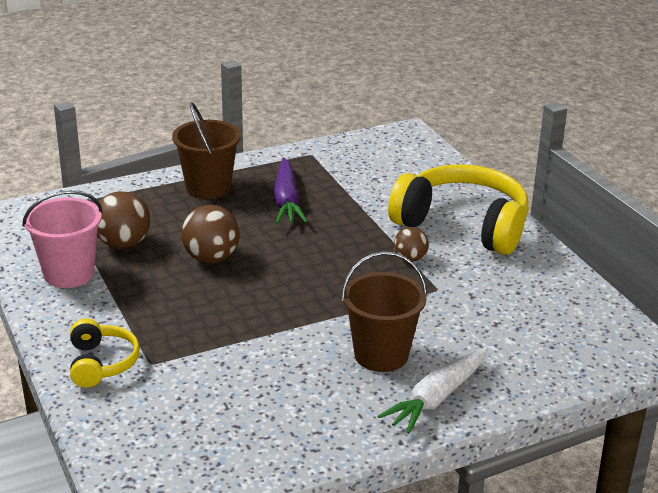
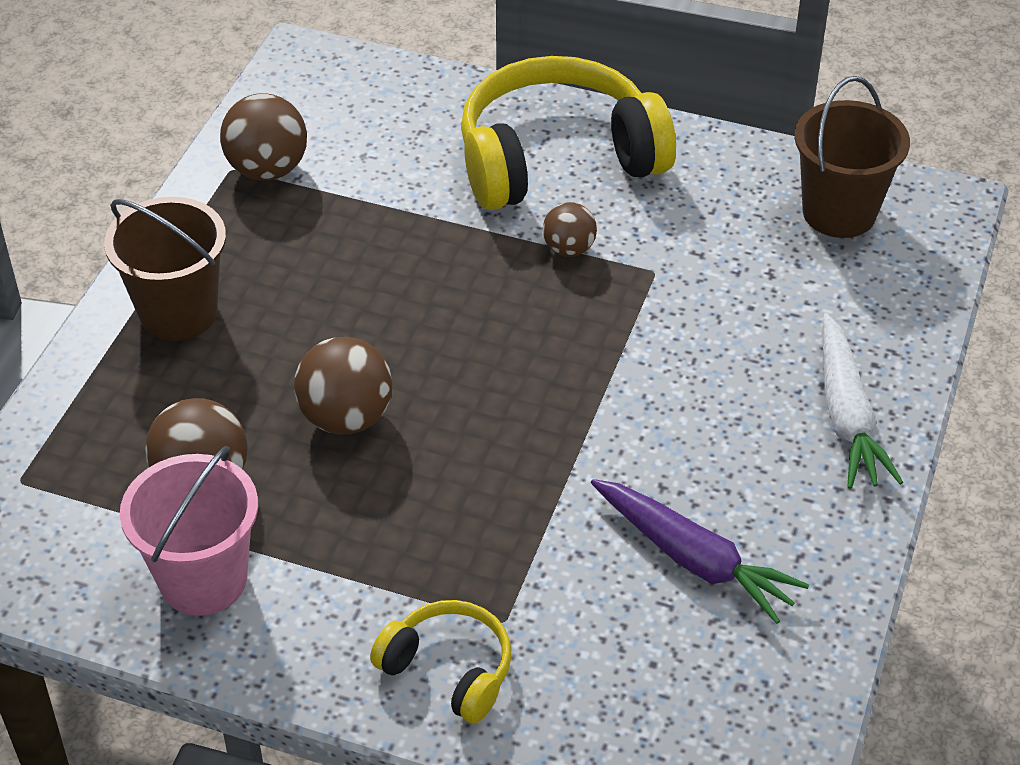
camera: 45 degrees left, 15 degrees up
purple carrot [274,157,307,224] -> purple carrot moved to [591,479,809,624]
brown bucket [341,251,427,372] -> brown bucket moved to [794,76,910,238]
none -> brown ball [220,93,307,181]

